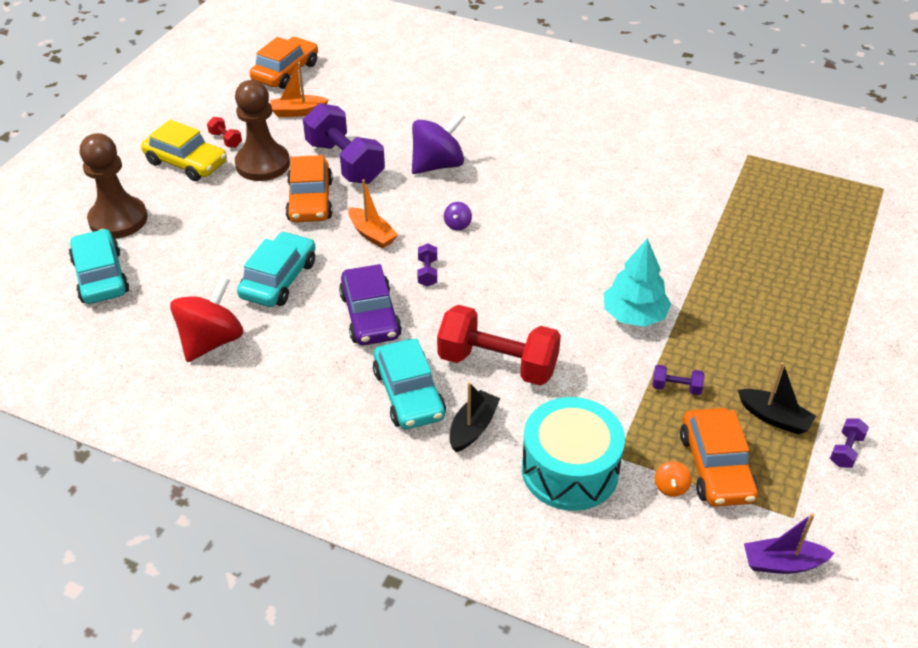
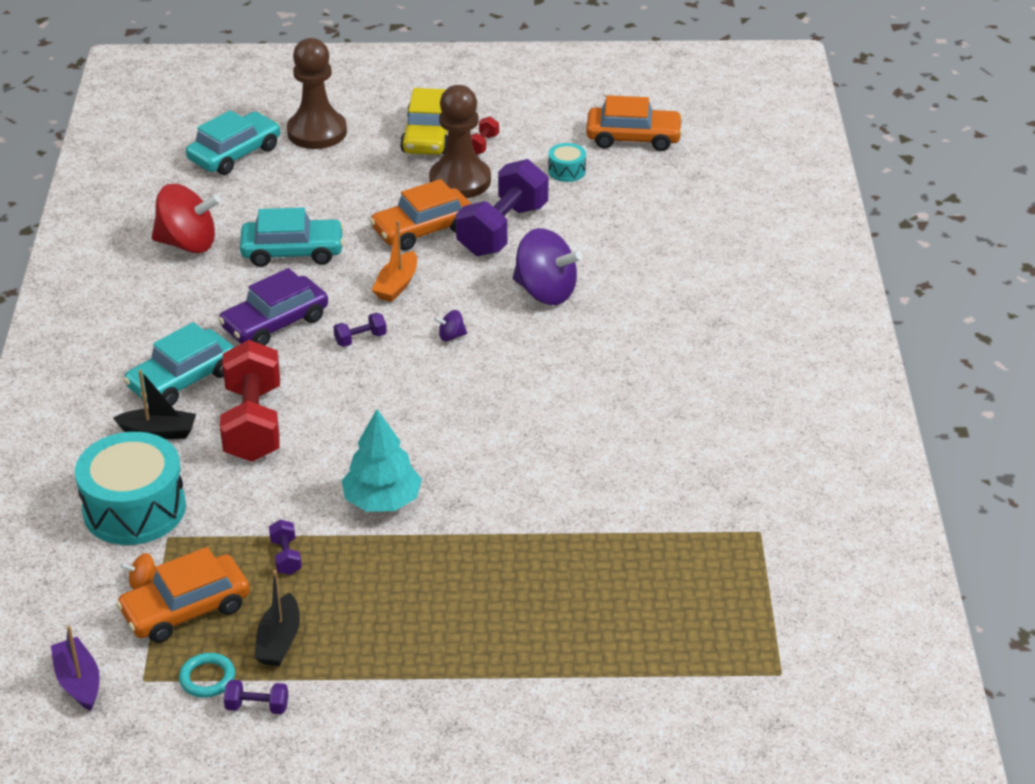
camera: 65 degrees right, 5 degrees down
orange boat [270,62,329,117] -> turquoise drum [548,143,586,182]
none -> turquoise ring [179,653,235,698]

